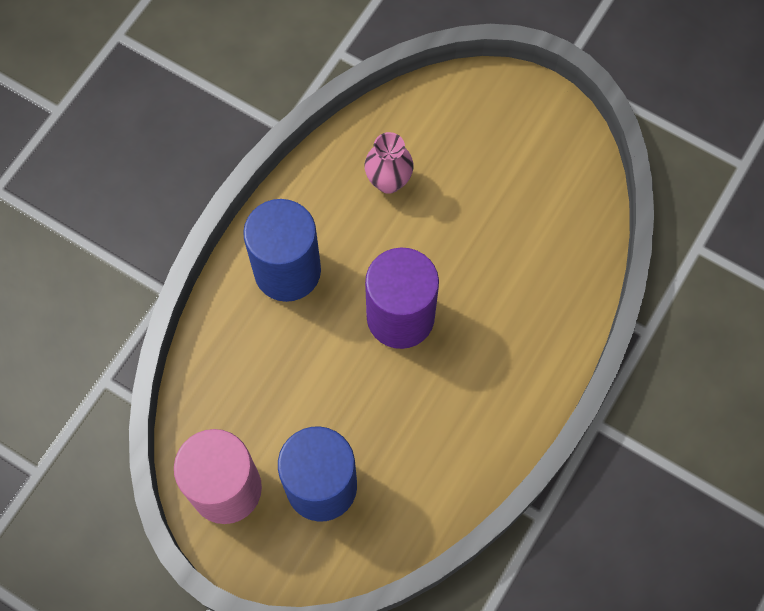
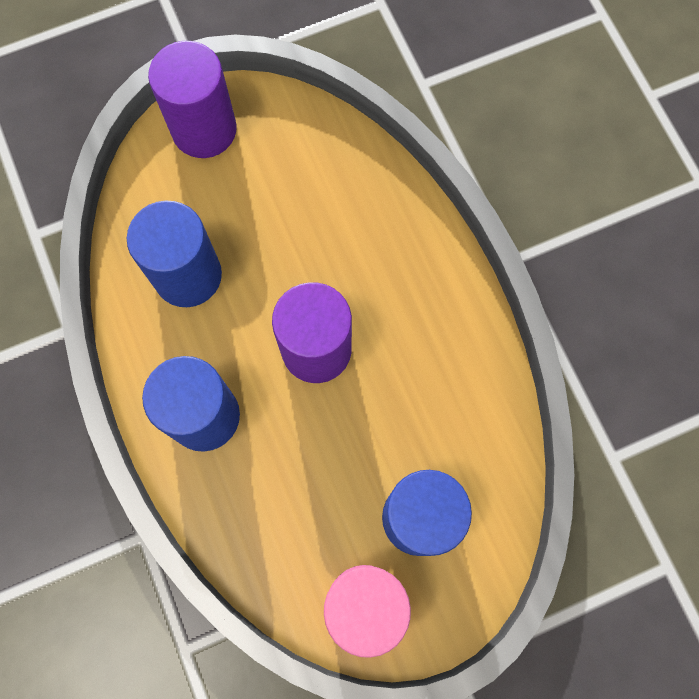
camera: 55 degrees left, 5 degrees up
pink vase [365,132,414,194] -> blue cylinder [127,201,222,307]
none -> purple cylinder [148,41,237,158]

